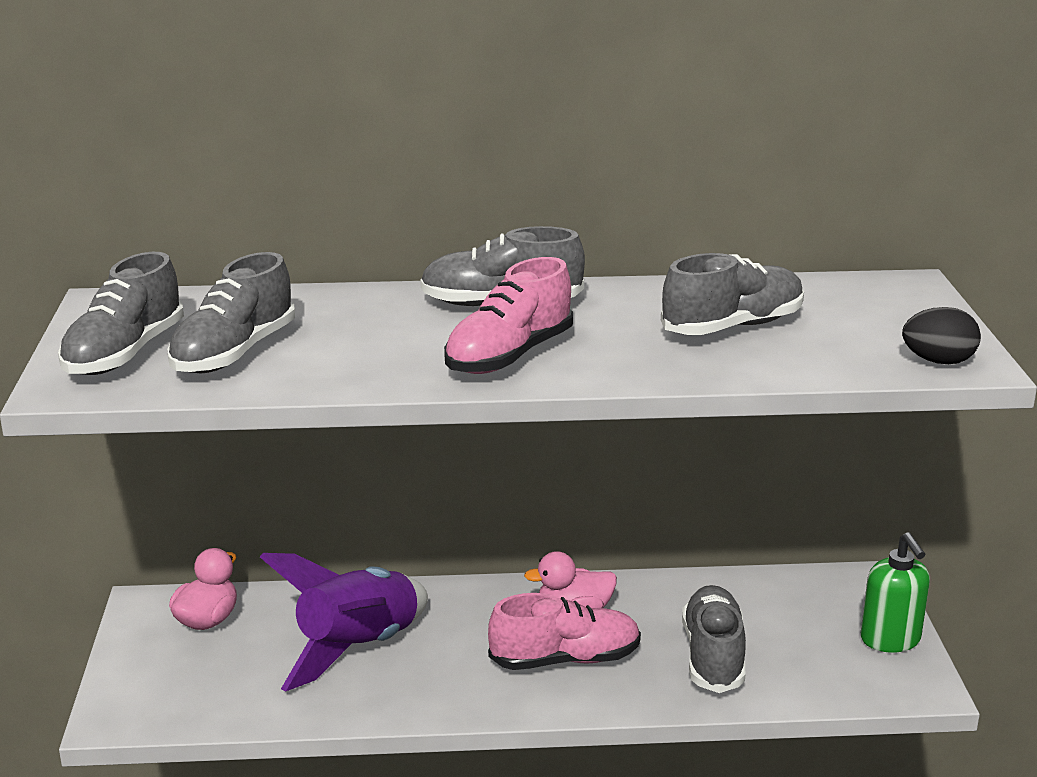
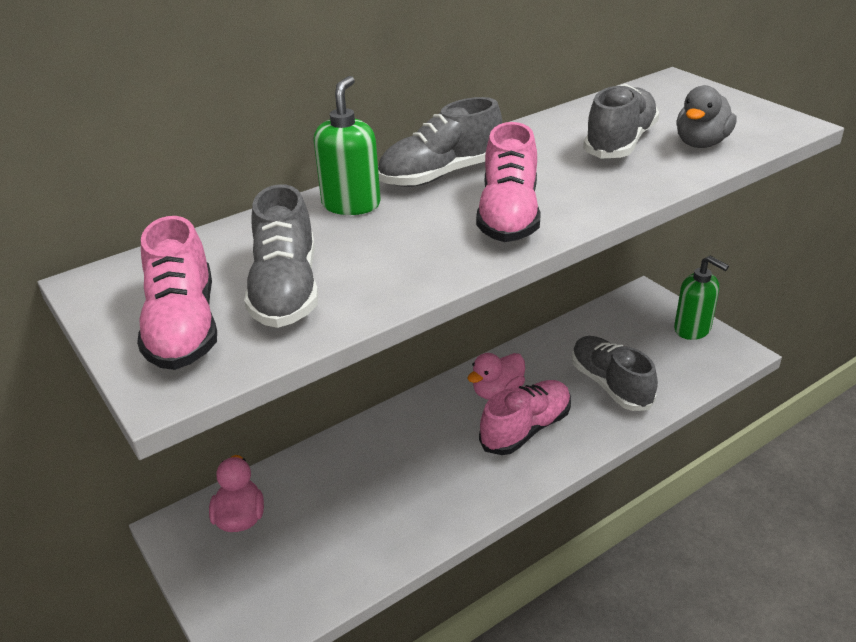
camera: 30 degrees left, 10 degrees up
grey shoe [58,252,184,375] -> pink shoe [137,216,217,370]
purple rocket [260,553,428,692] -> none
black egg [902,307,981,364] -> none
none -> green soap dispenser [314,76,381,215]
none -> grey duck [676,85,737,148]

